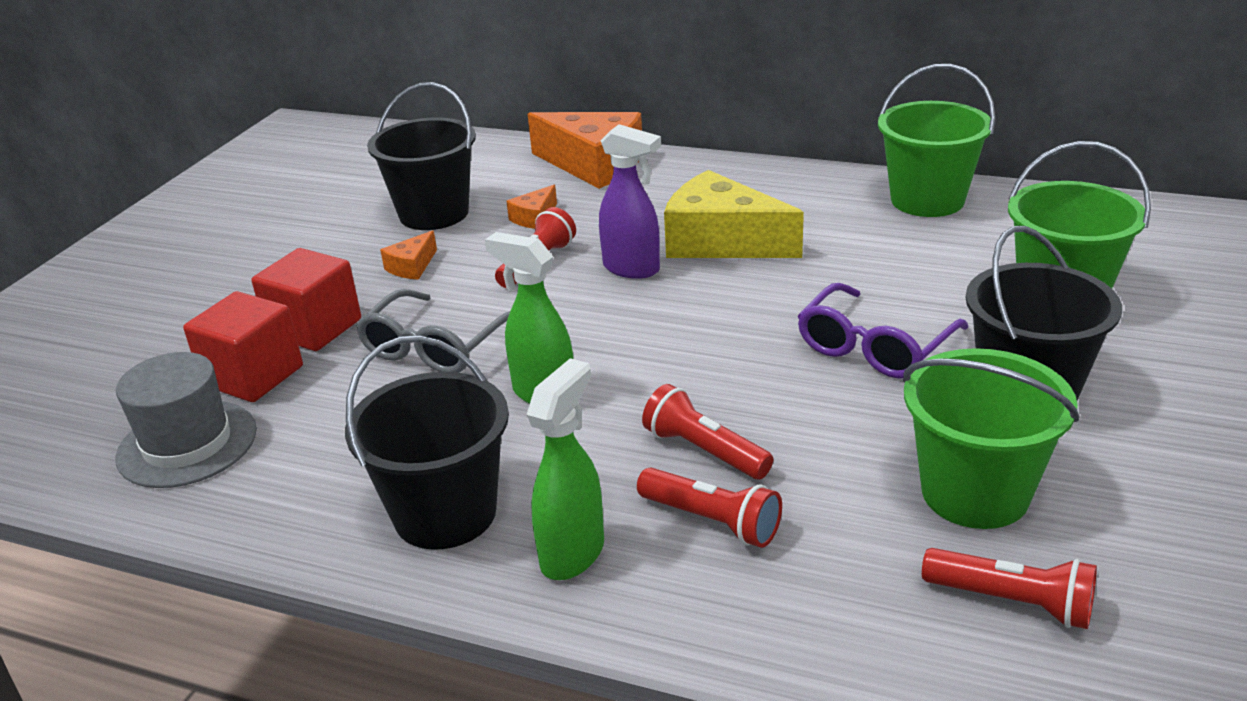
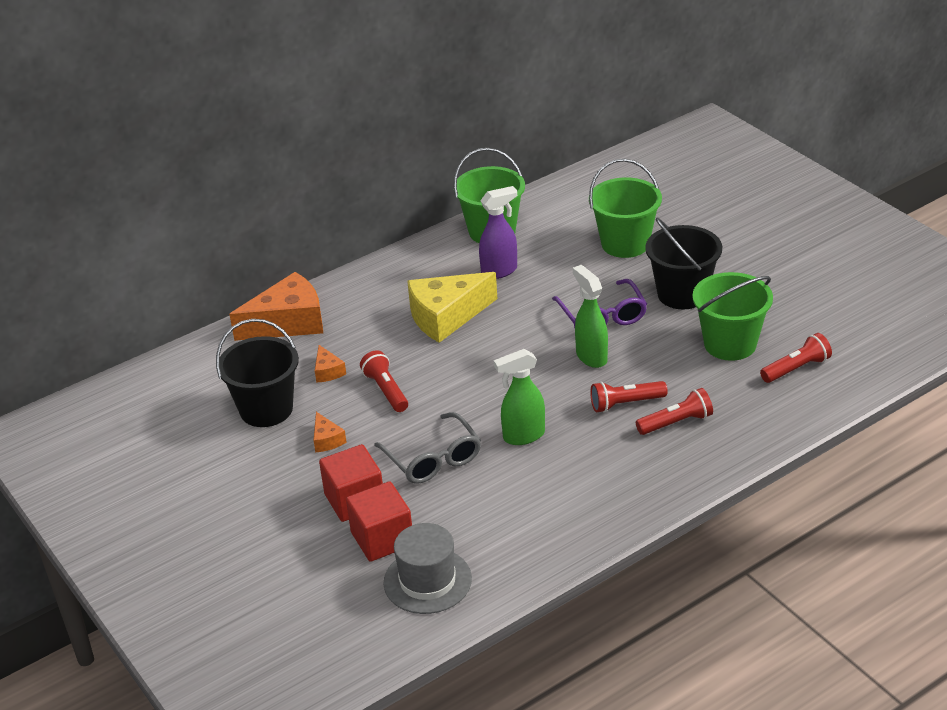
camera: 55 degrees left, 5 degrees up
black bucket [345,335,509,550] -> none
green spray bottle [526,358,604,580] -> green spray bottle moved to [573,265,608,368]
purple spray bottle [599,124,661,279] -> purple spray bottle moved to [479,186,517,279]

